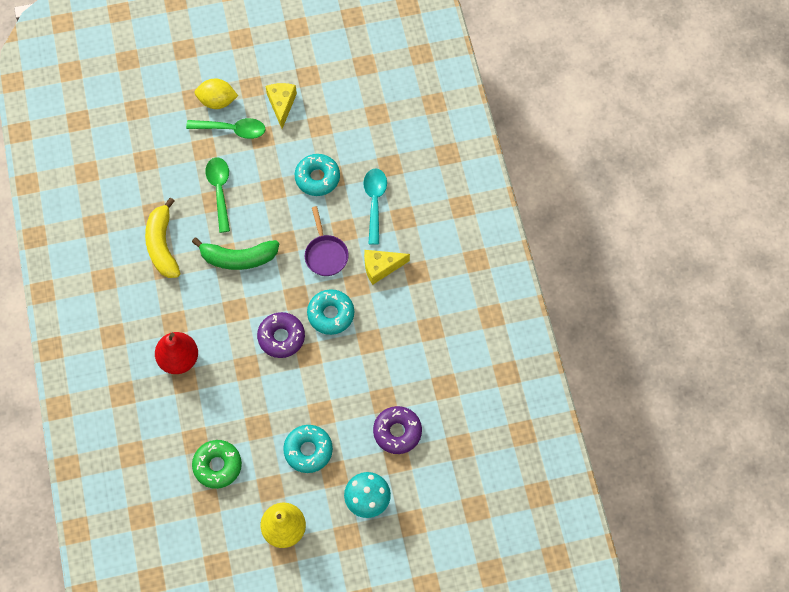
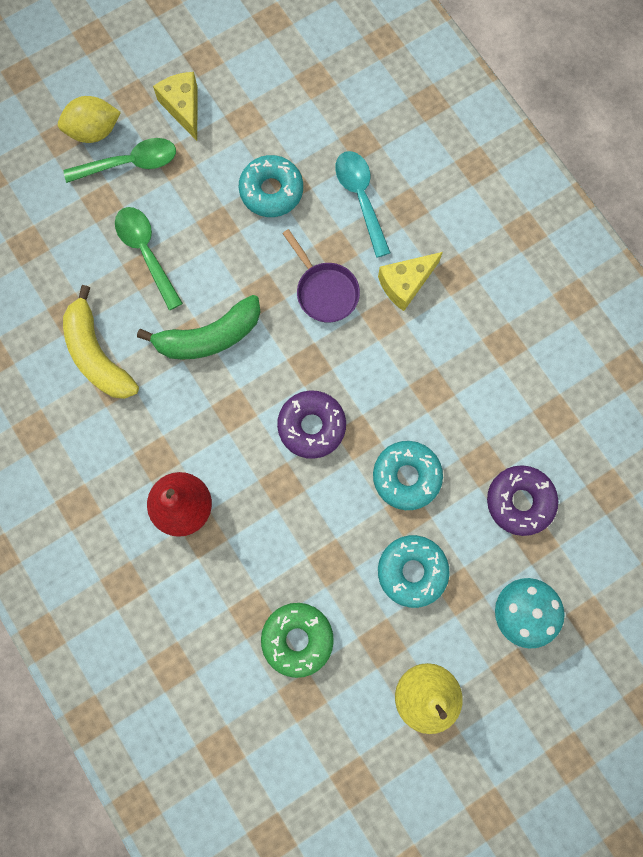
camera: 20 degrees left, 10 degrees up
turquoise donut [307,289,354,335] -> turquoise donut moved to [373,441,443,510]

